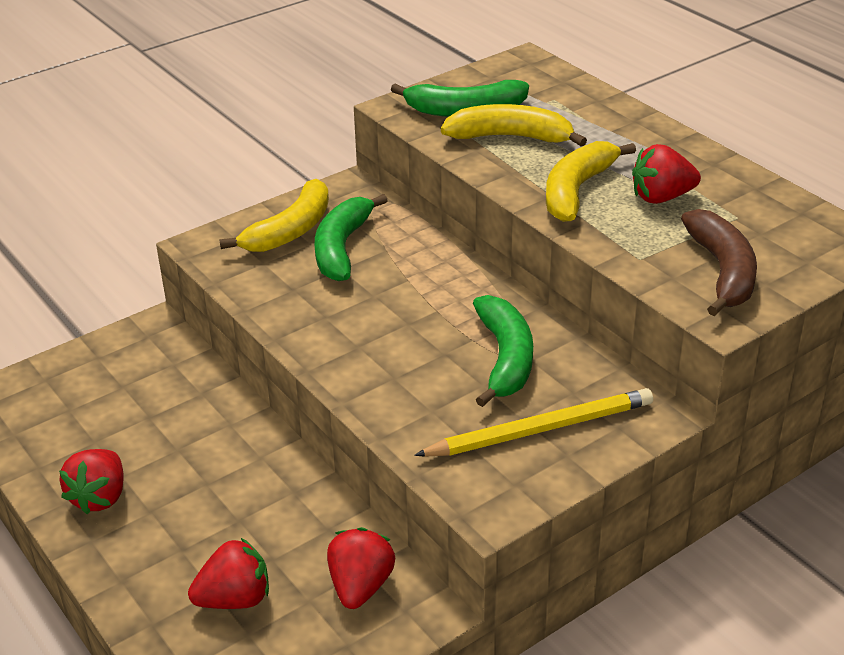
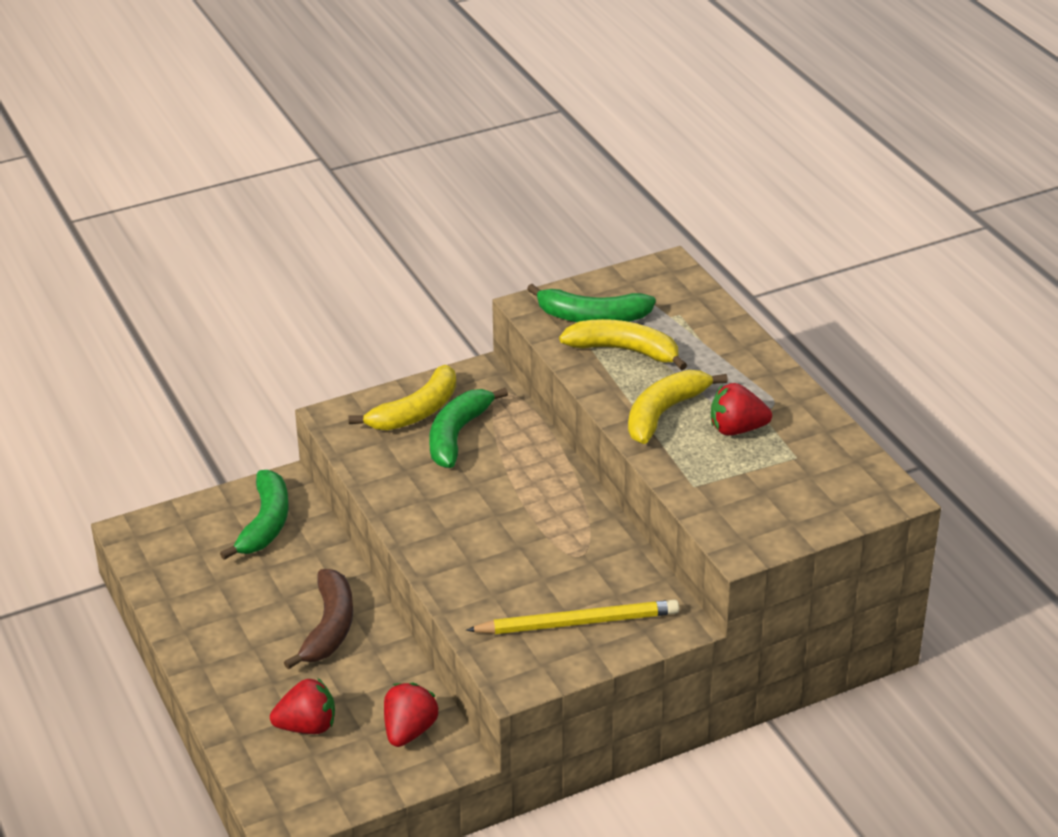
camera: 10 degrees right, 0 degrees up
red strawberry [59,449,124,514] -> none
green banana [473,295,533,407] -> green banana moved to [220,470,289,560]
brown banana [681,209,757,316] -> brown banana moved to [284,569,353,669]

